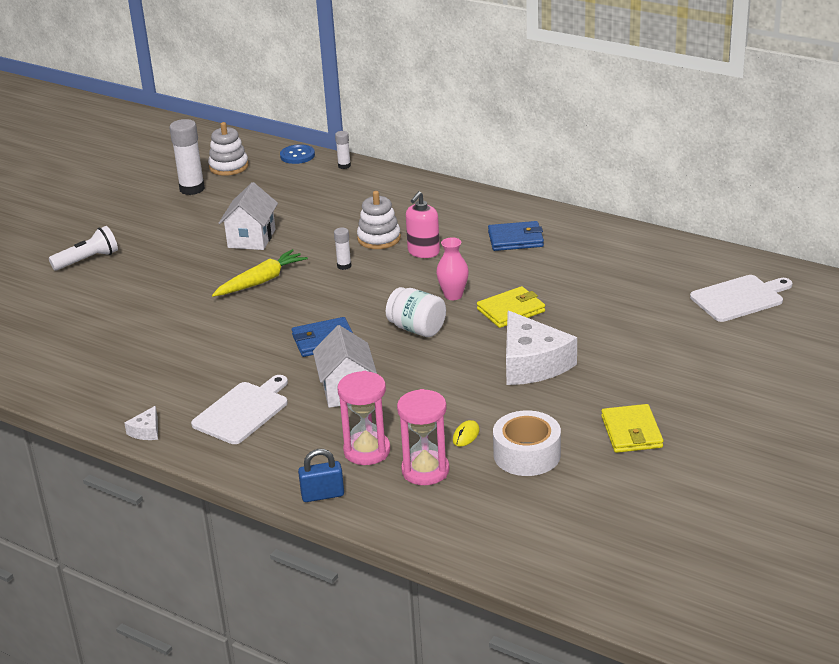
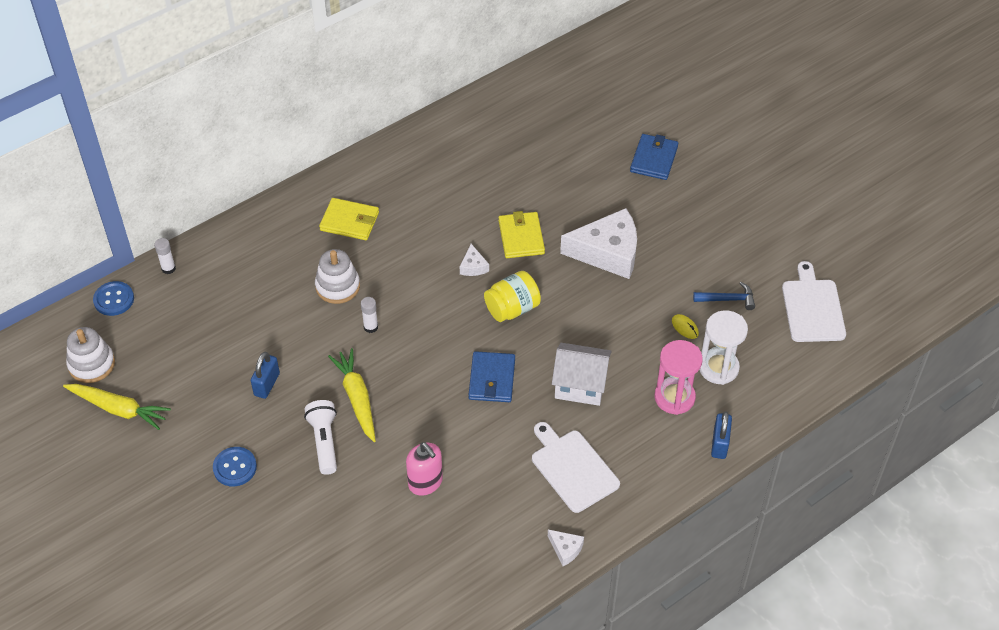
camera: 70 degrees left, 20 degrees up
white flashlight [49,226,118,271] -> white flashlight moved to [304,400,337,475]
white glue stick [169,119,205,195] -> yellow carrot [63,384,171,430]
white house [219,182,278,250] -> blue padlock [251,352,280,399]
white jar [386,287,446,337] -> yellow jar [484,271,541,322]
pink hourglass [397,389,450,485] -> white hourglass [700,311,748,385]
pink soap dispenser [406,191,440,258] -> pink soap dispenser moved to [406,442,443,496]
pink vase [436,237,469,300] -> white cheese [460,244,489,276]
blue wallet [488,221,544,251] -> blue wallet moved to [630,134,678,180]
white tape [493,410,561,476] -> blue hammer [693,282,755,310]
yellow wallet [601,404,663,453] -> yellow wallet moved to [319,198,379,240]
white cutting board [690,275,792,322] -> white cutting board moved to [782,261,846,342]
none -> blue button [213,447,257,486]

